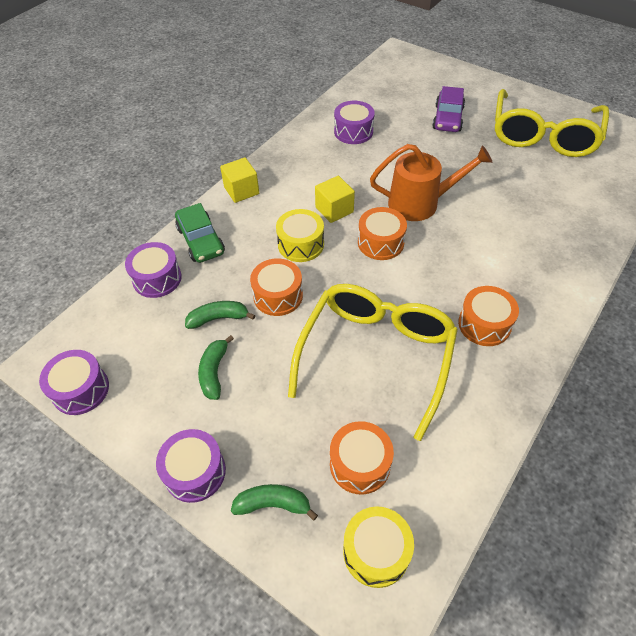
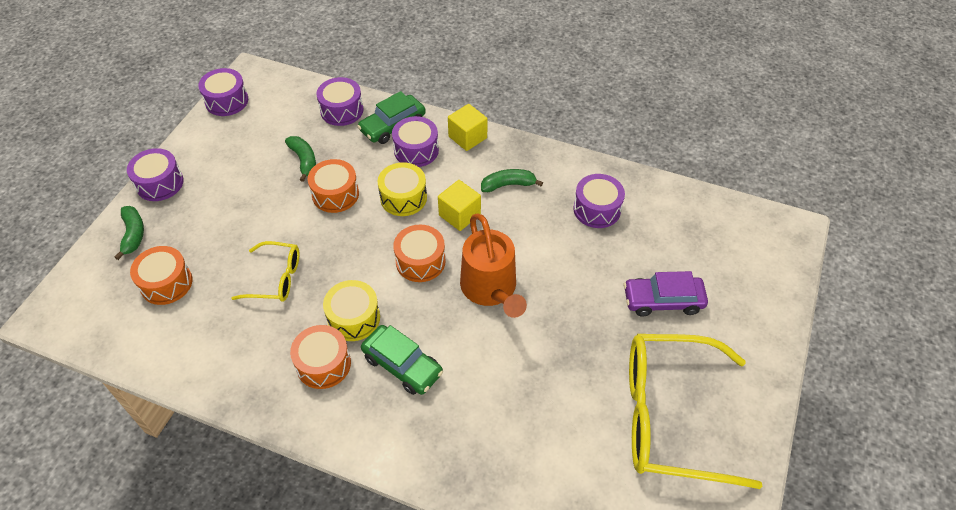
camera: 75 degrees right, 0 degrees up
green banana [198,335,234,400] -> green banana moved to [481,169,543,192]
yellow glasses [288,284,458,441] -> yellow glasses [231,241,299,302], size x0.50
yellow drum [343,506,414,588] -> yellow drum moved to [323,280,380,341]
none -> green car [361,325,443,395]
none -> purple drum [392,116,439,167]

